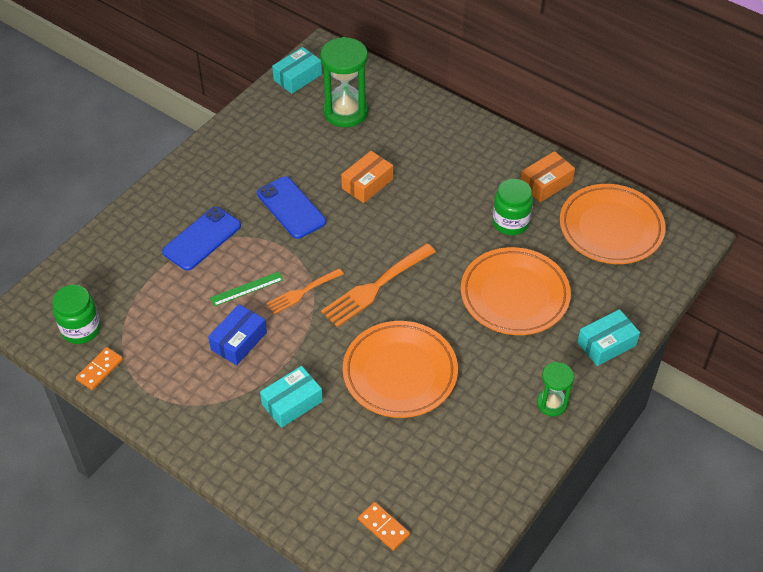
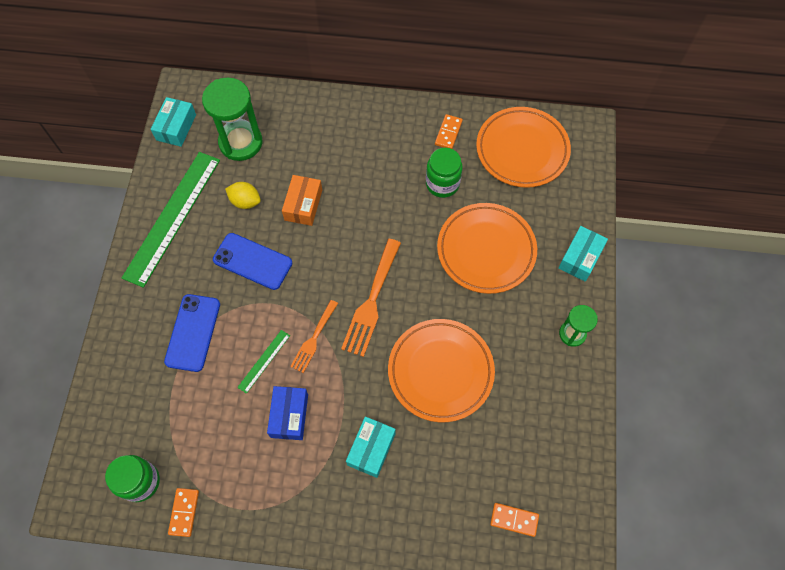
camera: 30 degrees left, 15 degrees up
orange box [521,151,575,202] -> orange domino [435,114,463,149]
none -> green ruler [122,152,220,288]
none -> yellow lemon [225,182,261,209]

